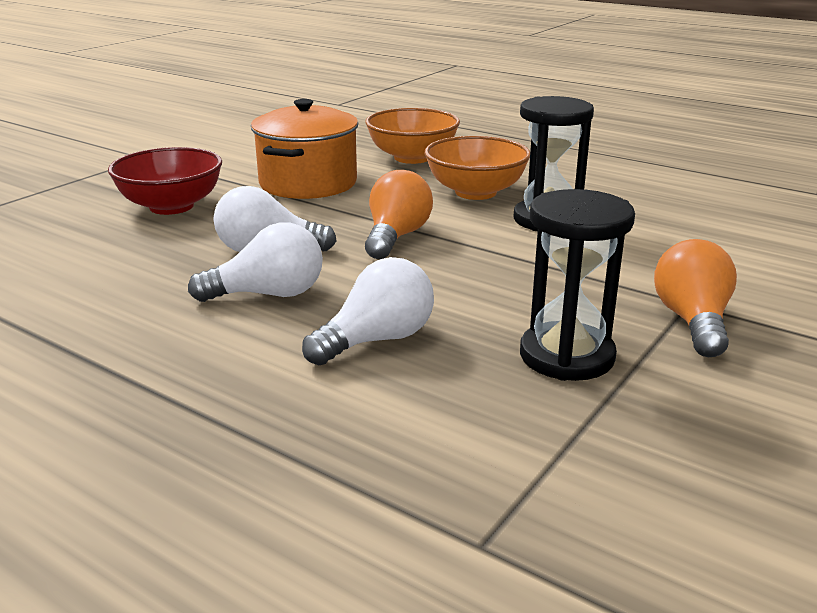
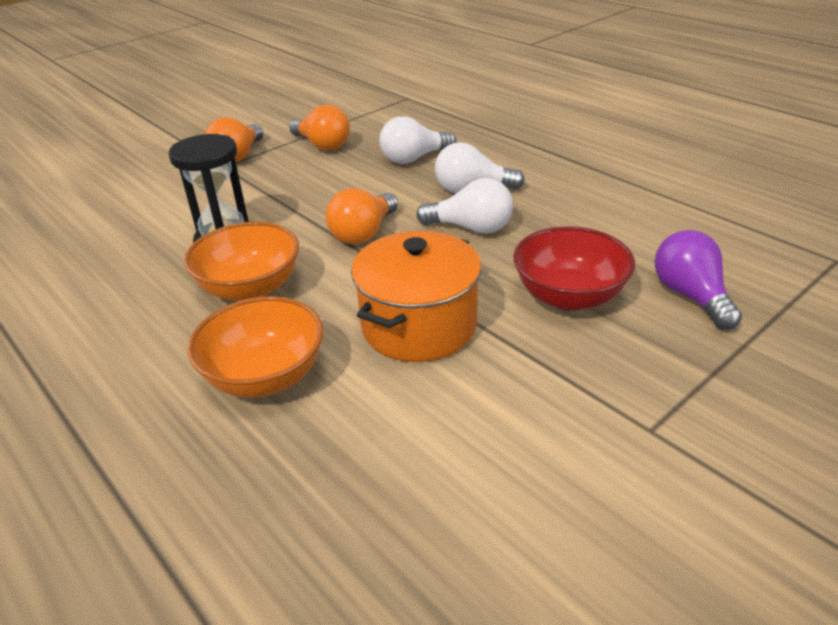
camera: 165 degrees left, 10 degrees up
black hourglass [520,189,635,381] -> orange light bulb [289,105,350,150]
none -> purple light bulb [655,230,742,330]

